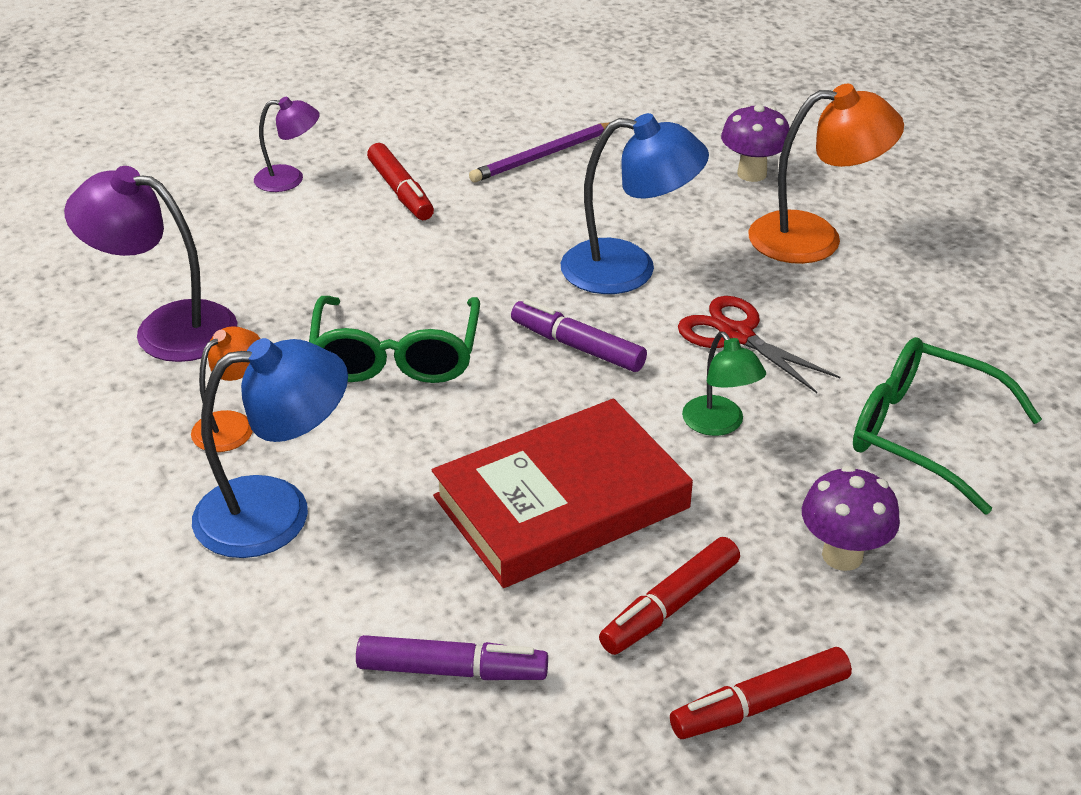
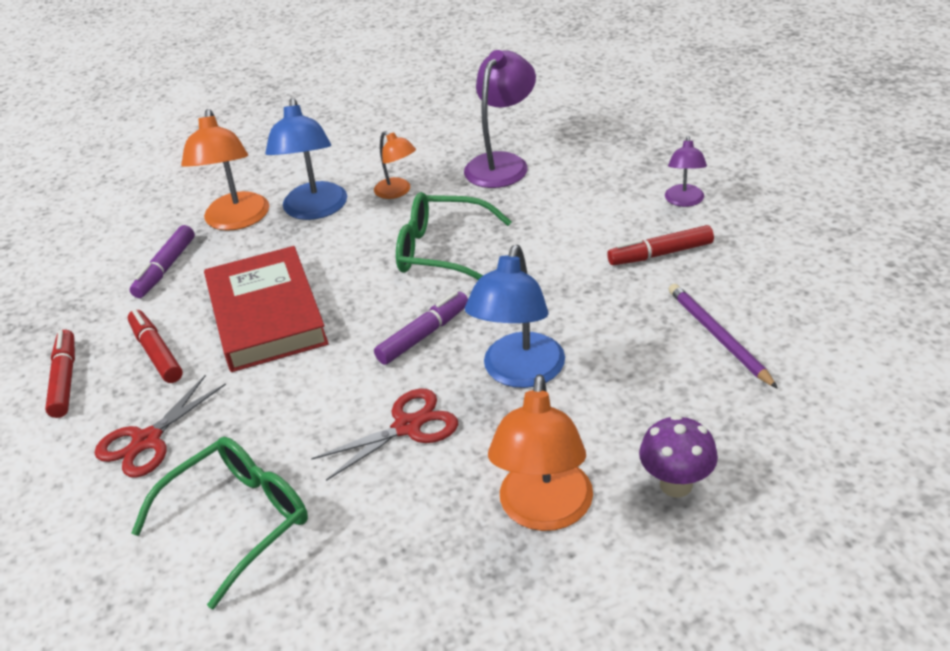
camera: 105 degrees right, 0 degrees up
green lamp [682,331,766,436] -> none
purple mushroom [802,466,900,571] -> red scissors [95,375,226,478]
none -> orange lamp [181,109,269,231]

